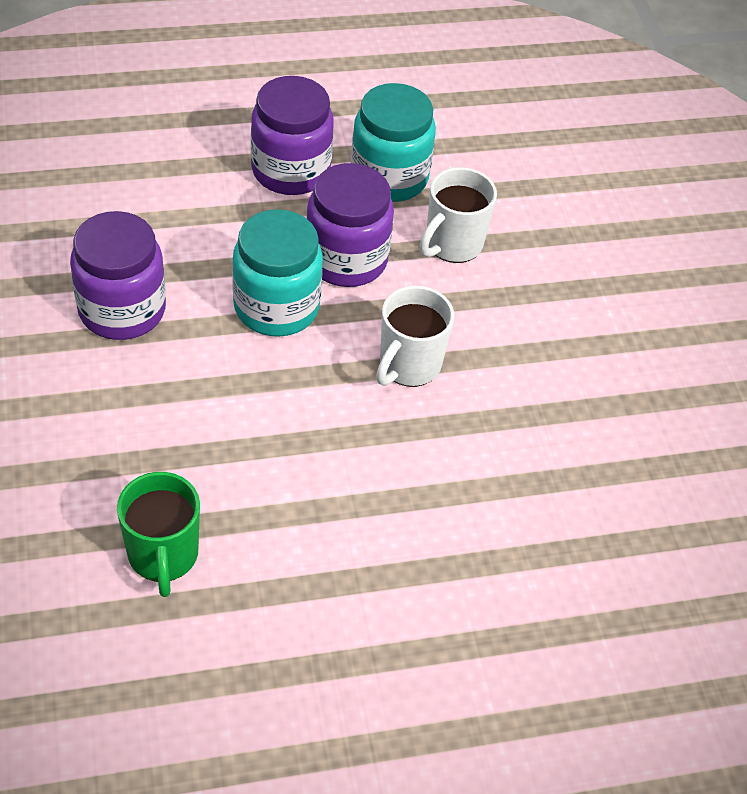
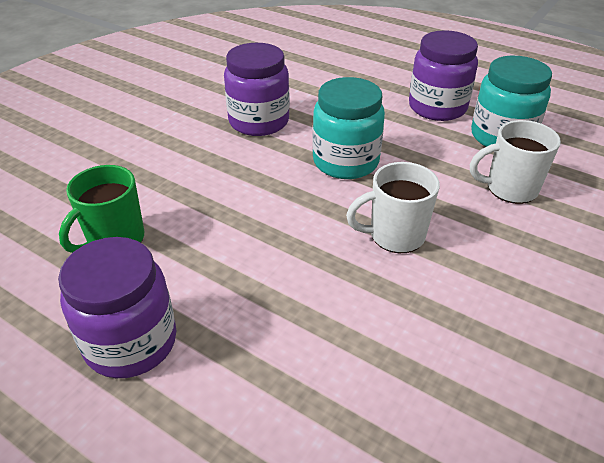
camera: 50 degrees right, 10 degrees down
purple jar [306,163,394,287] -> purple jar moved to [58,237,176,378]

